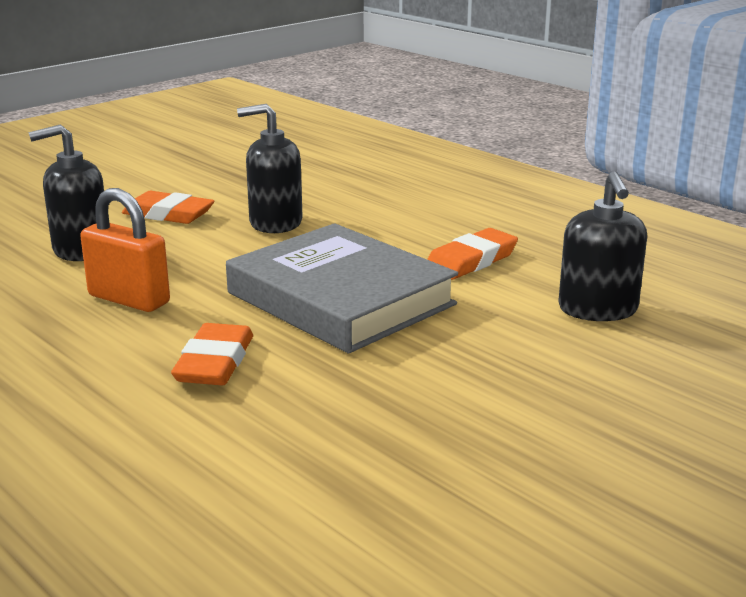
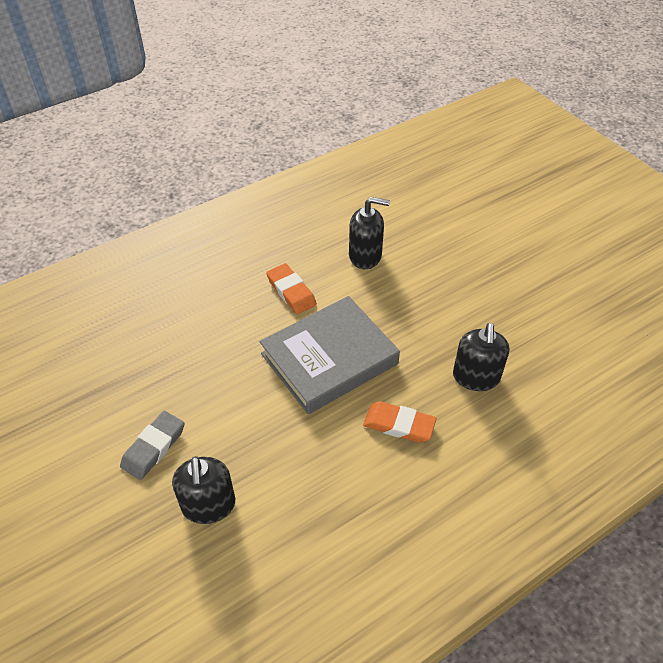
camera: 80 degrees left, 25 degrees up
orange padlock [80,188,170,312] -> none
orange eraser [122,191,214,224] -> grey eraser [120,411,184,480]
black soap dispenser [237,104,303,233] -> black soap dispenser moved to [453,323,509,391]

